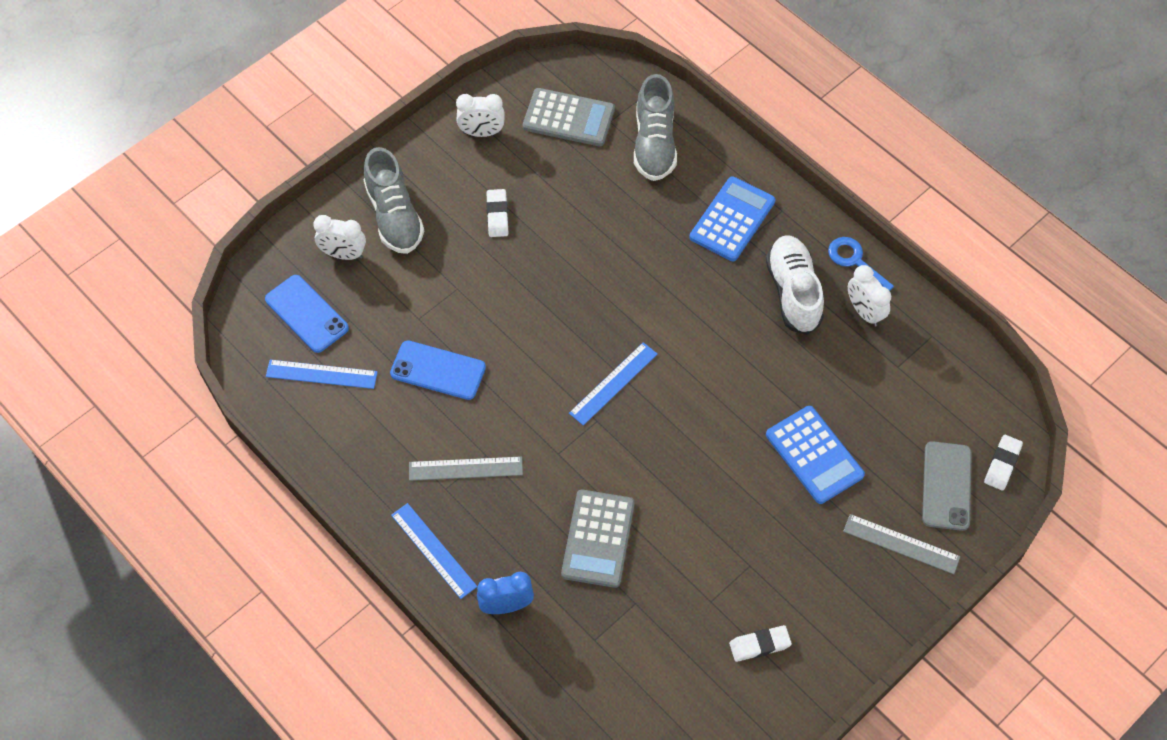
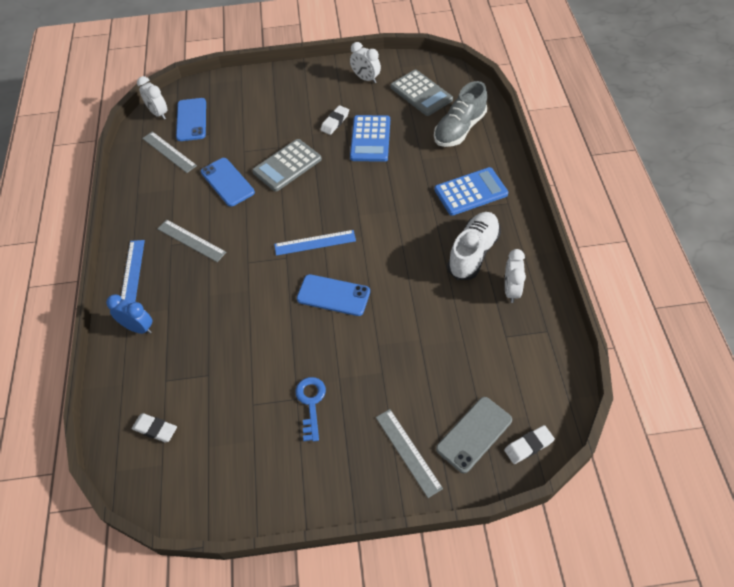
camera: 40 degrees right, 5 degrees down
blue ruler [266,360,378,389] -> grey ruler [142,131,197,173]
white clock [313,215,366,260] -> white clock moved to [137,76,167,120]
grey shoe [364,147,424,254] -> none
grey calculator [561,489,635,588] -> grey calculator moved to [252,139,322,192]
white eraser [729,625,792,662] -> white eraser moved to [132,413,177,442]
blue calculator [766,406,865,504] -> blue calculator moved to [350,115,390,162]
blue key [828,237,894,291] -> blue key moved to [295,377,326,442]
none -> blue phone [297,274,370,316]

